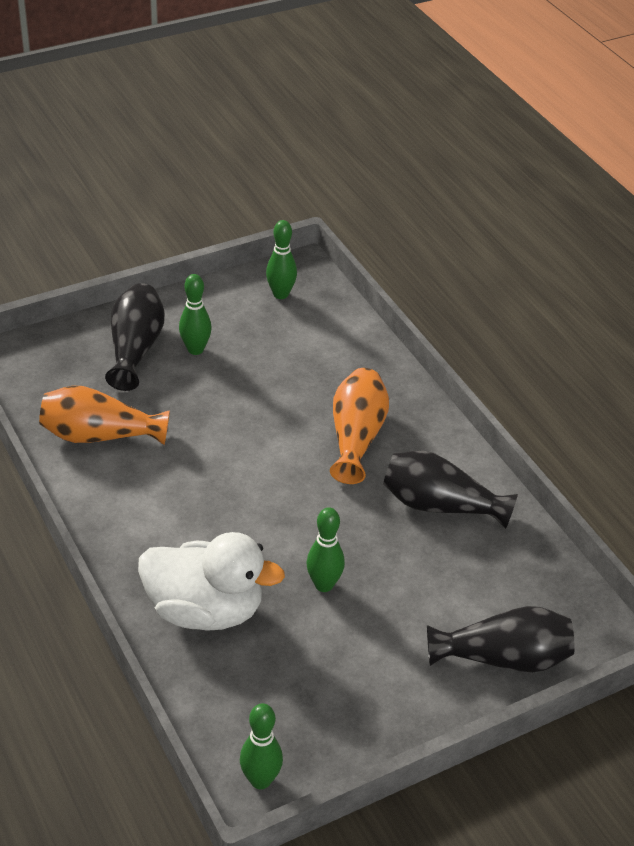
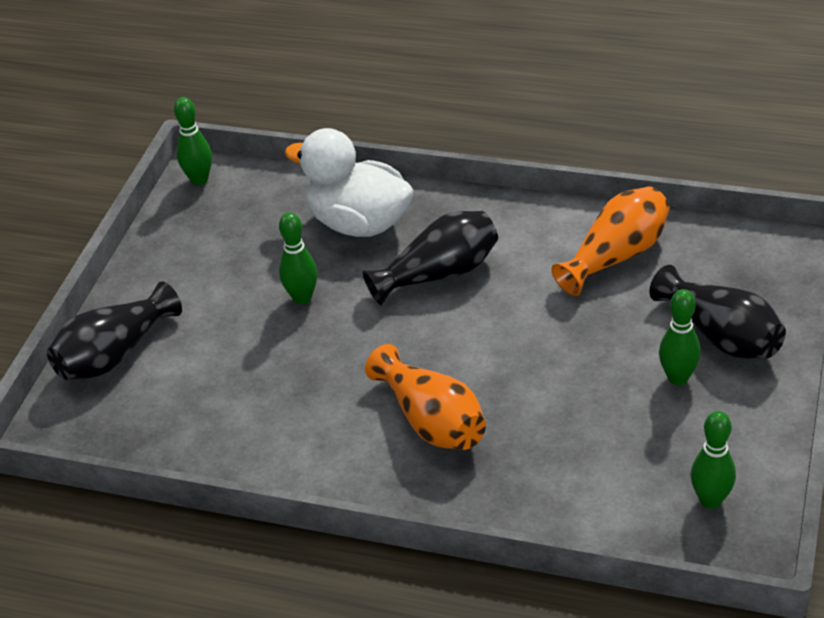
camera: 140 degrees right, 0 degrees up
white duck [138,532,285,631] -> white duck turned 60 degrees clockwise [285,128,413,237]
black vase [383,451,518,529] -> black vase moved to [362,211,498,305]

